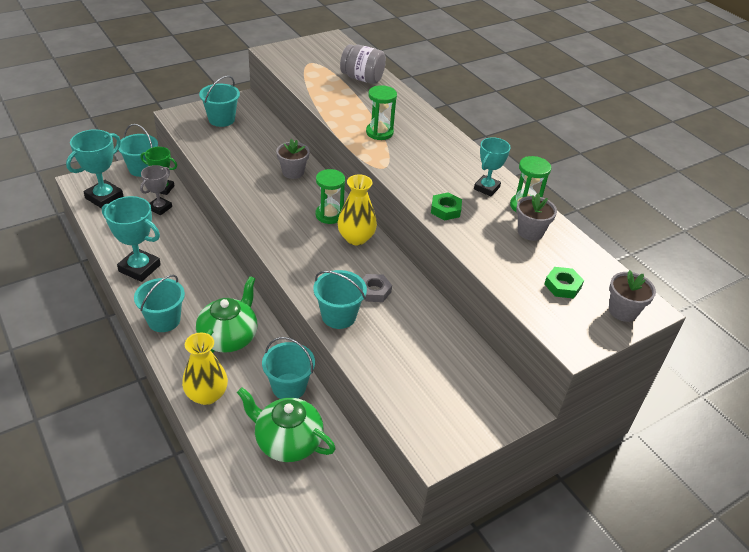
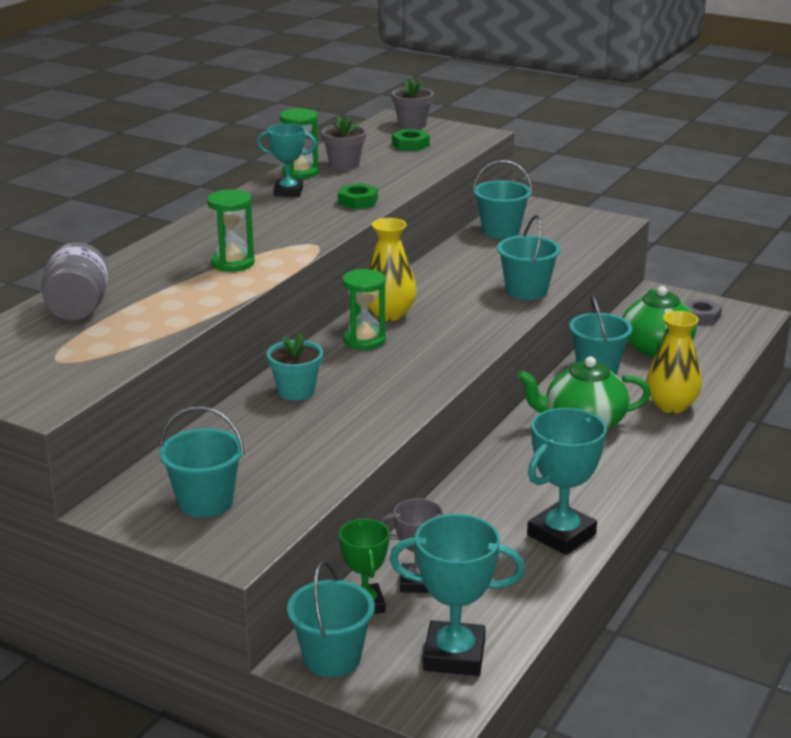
camera: 115 degrees left, 15 degrees down
turquoise trophy [102,196,161,282] -> turquoise trophy turned 45 degrees clockwise [527,408,607,555]
turquoise bucket [134,275,185,332] -> turquoise bucket moved to [473,160,532,238]
grey flower pot [276,139,310,179] -> turquoise flower pot [267,333,323,400]
grey nut [363,274,392,302] -> grey nut moved to [685,299,722,325]

